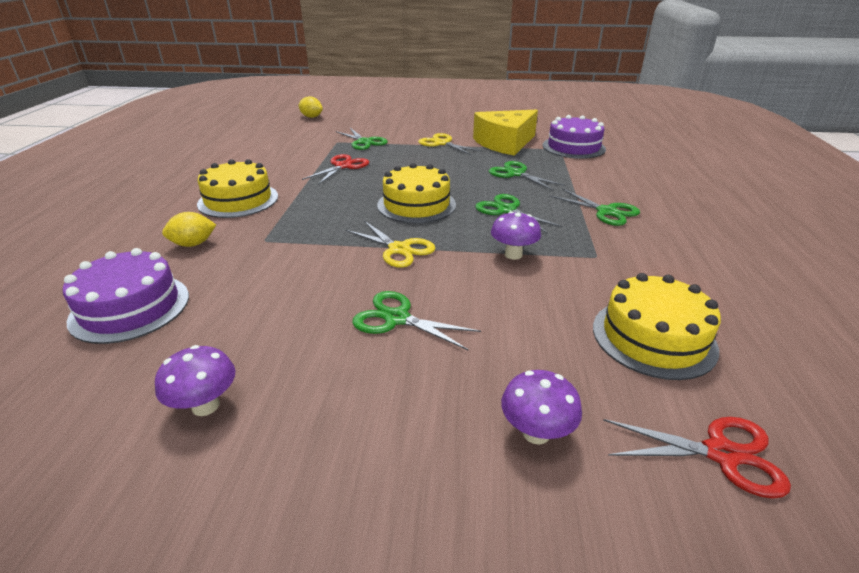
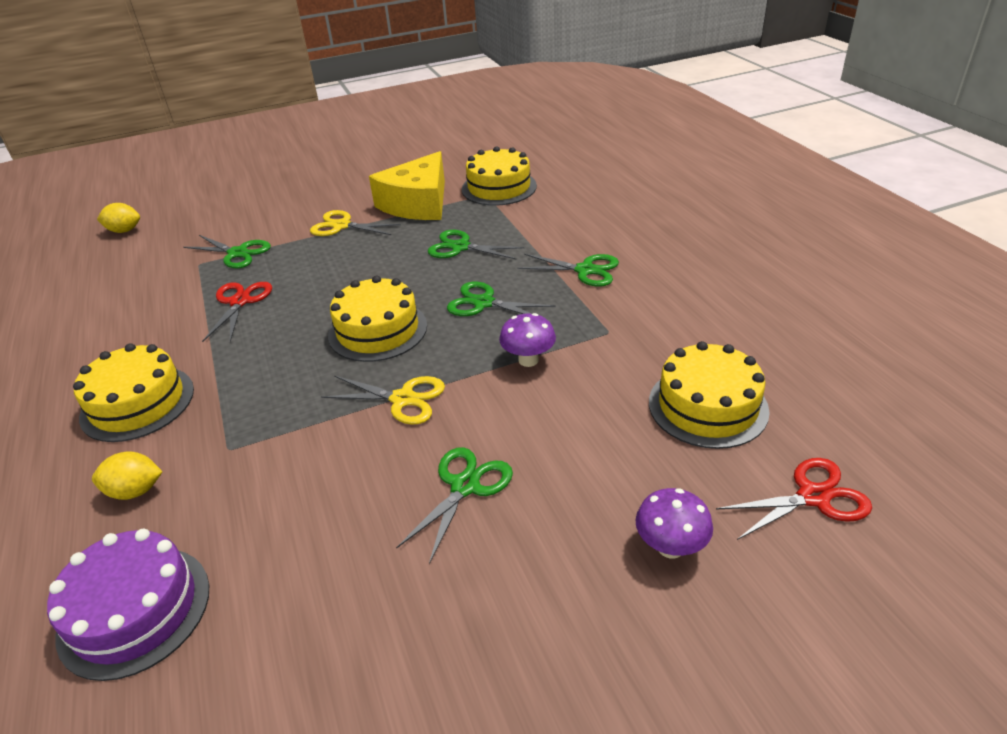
camera: 25 degrees left, 5 degrees up
purple mushroom [155,345,235,416] -> none
yellow lemon [162,212,216,247] -> yellow lemon turned 45 degrees clockwise [92,451,162,500]
green scissors [352,291,481,350] -> green scissors turned 120 degrees clockwise [396,447,513,564]
purple cake [543,115,606,159] -> yellow cake [462,146,537,206]

